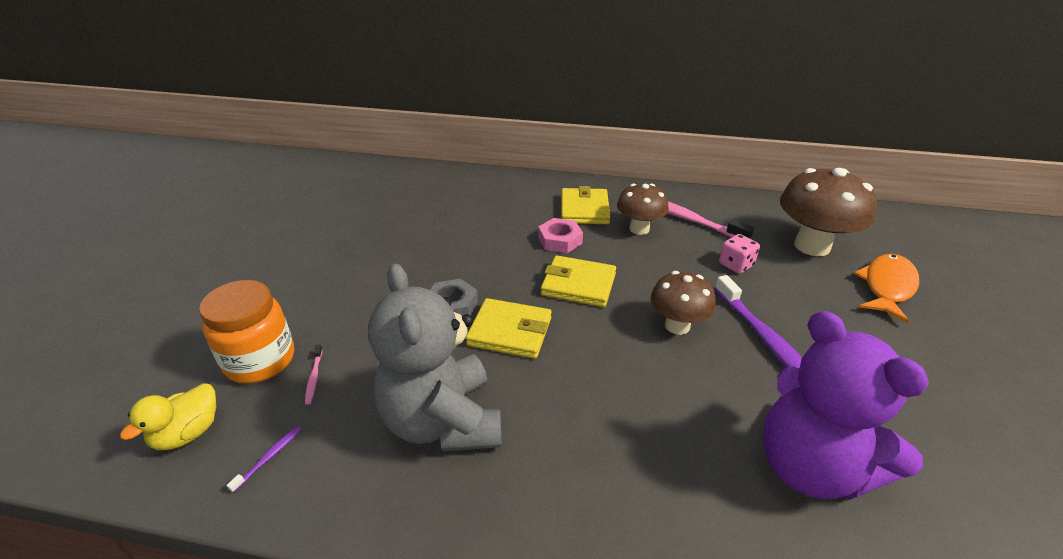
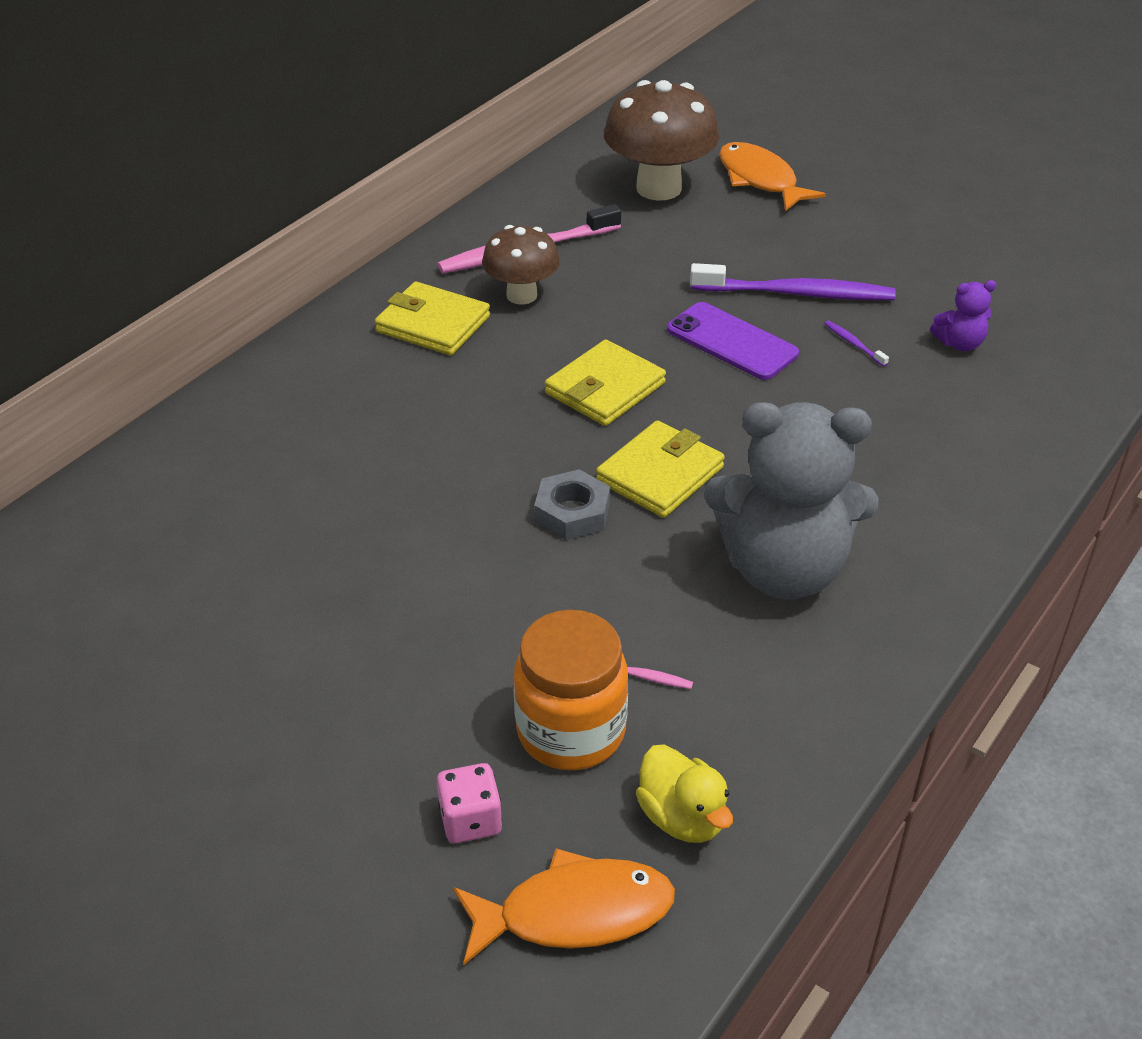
camera: 65 degrees left, 5 degrees up
purple toothbrush [226,426,301,493] -> purple toothbrush moved to [825,321,889,366]
pink nut [538,218,583,253] -> none
brown mushroom [650,271,716,335] -> purple phone [667,302,799,380]
pink dice [719,234,760,274] -> pink dice moved to [437,763,502,843]
purple teddy bear [762,311,929,500] -> purple teddy bear [930,280,997,351], size x0.41
none -> orange fish [453,848,675,965]

